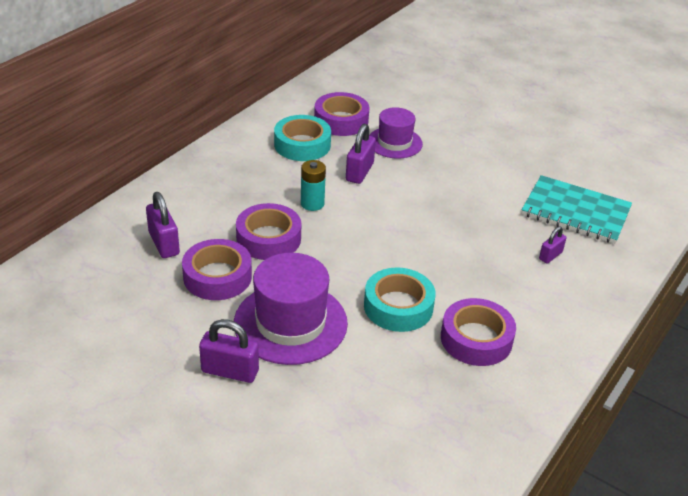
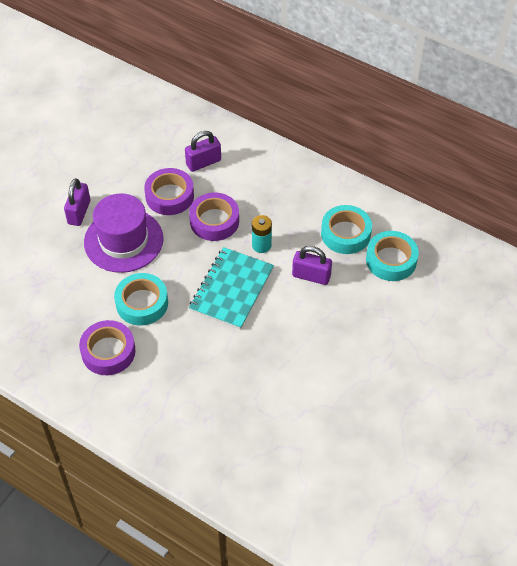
camera: 90 degrees right, 15 degrees up
purple tape [314,92,369,136] -> turquoise tape [366,231,419,281]
purple hat [369,107,423,159] -> none
turquoise notebook [521,175,632,244] -> turquoise notebook moved to [189,247,274,329]
purple padlock [539,226,566,264] -> none

